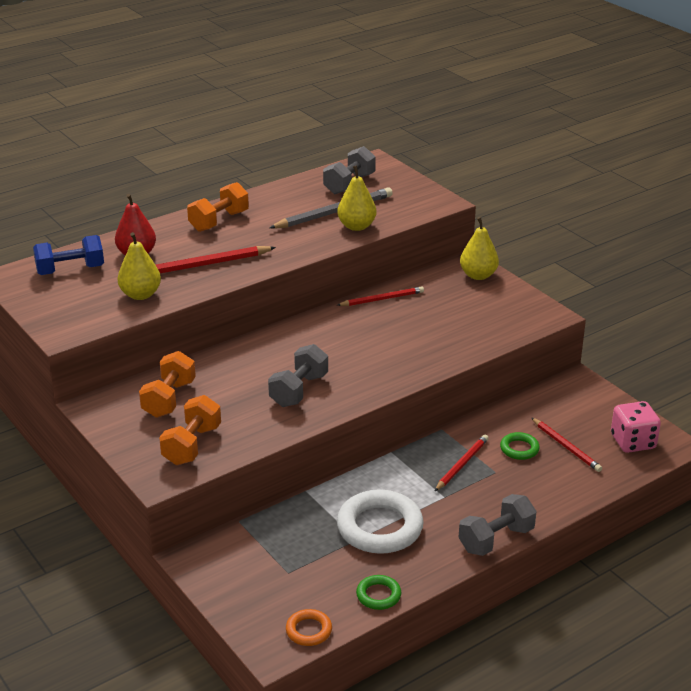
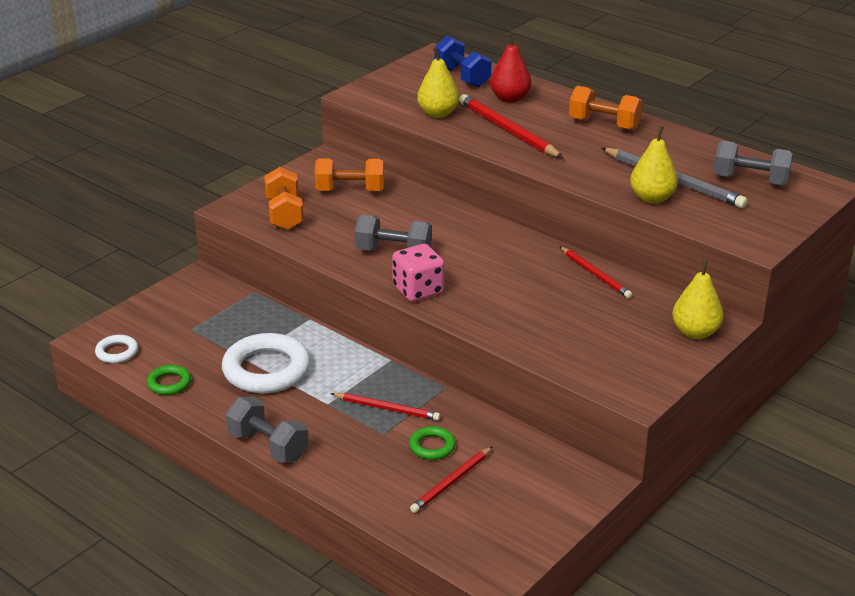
camera: 75 degrees right, 0 degrees up
orange dumbbell [159,395,221,465] -> orange dumbbell turned 75 degrees clockwise [264,167,304,230]
orange ring [286,609,332,646] -> white ring [95,335,138,363]
pink dice [611,401,661,453] -> pink dice moved to [392,244,444,302]

